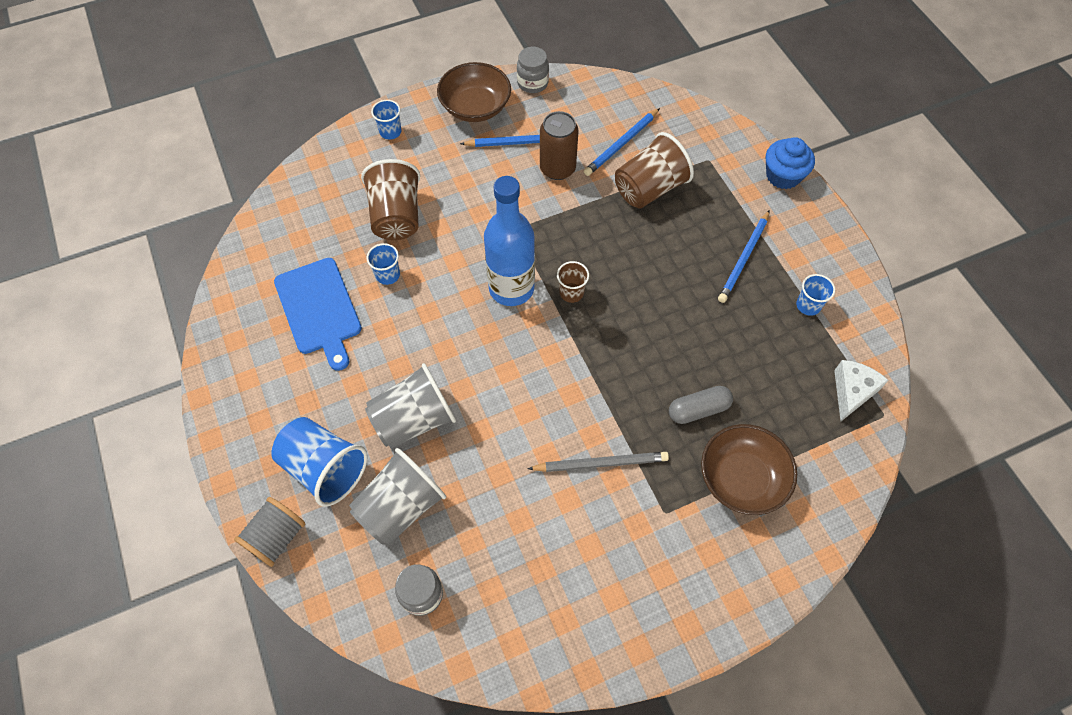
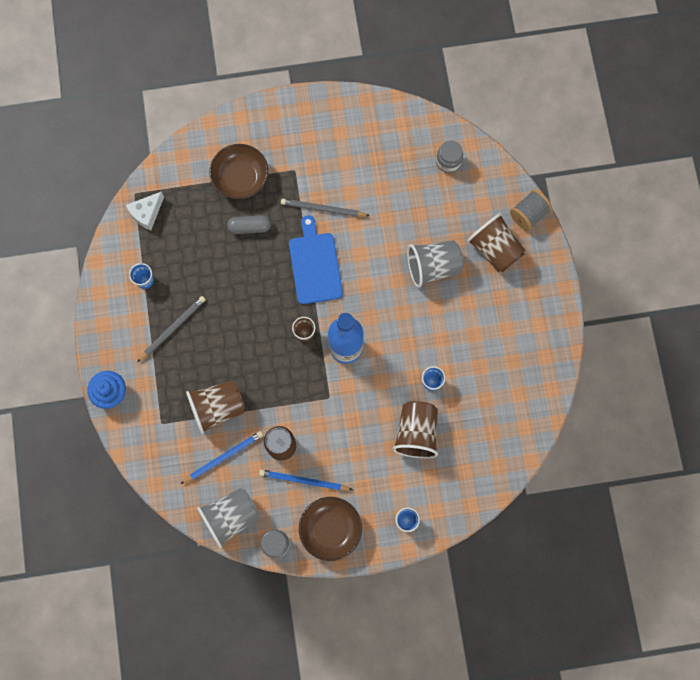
camera: 165 degrees left, 15 degrees up
blue cup [271,417,368,507] -> brown cup [467,213,526,272]
blue cutting board [274,258,362,371] -> blue cutting board moved to [289,215,343,304]
grey cup [349,448,446,545] -> grey cup moved to [197,488,259,548]
blue pencil [718,210,770,303] -> grey pencil [137,296,206,362]

